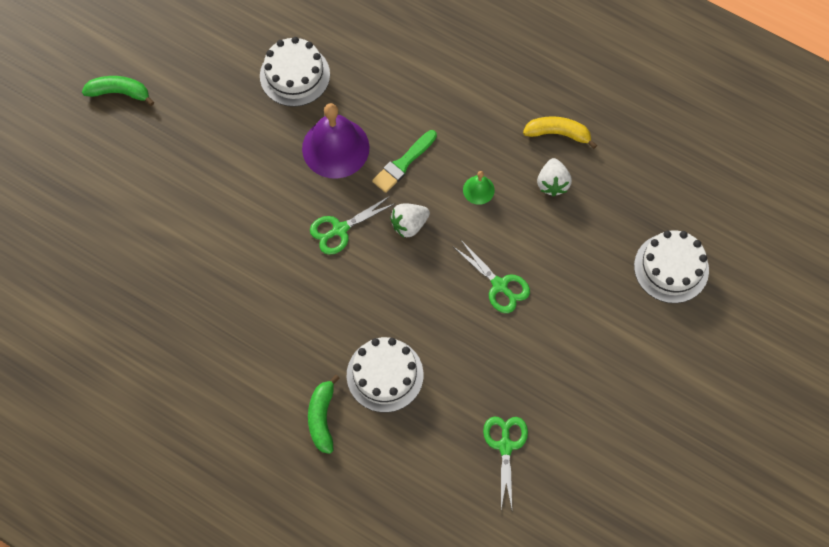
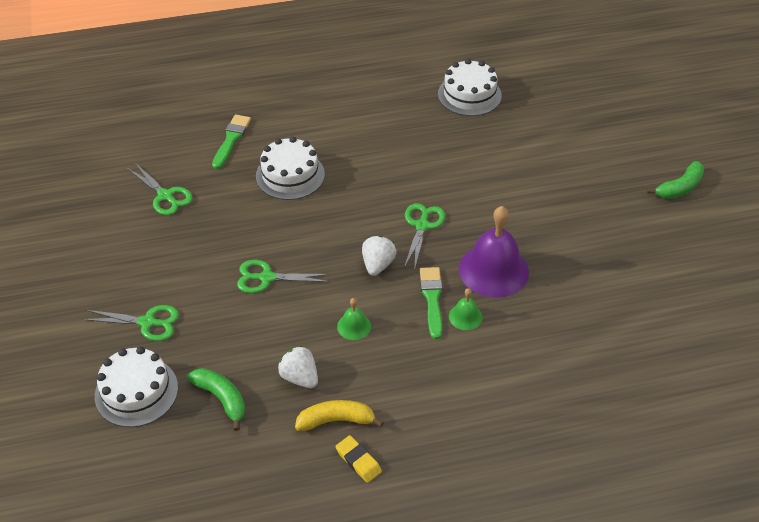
camera: 135 degrees right, 20 degrees down
white cake [260,37,330,107] -> white cake moved to [438,59,502,116]
green banana [308,374,339,454] -> green banana moved to [187,368,245,431]
yellow banana [523,116,597,149] -> yellow banana turned 150 degrees counterclockwise [295,400,384,431]
none -> green scissors [82,305,179,341]
none -> green brush [212,114,251,169]
none -> yellow eraser [335,435,382,483]
none -> green bell [449,288,483,330]

